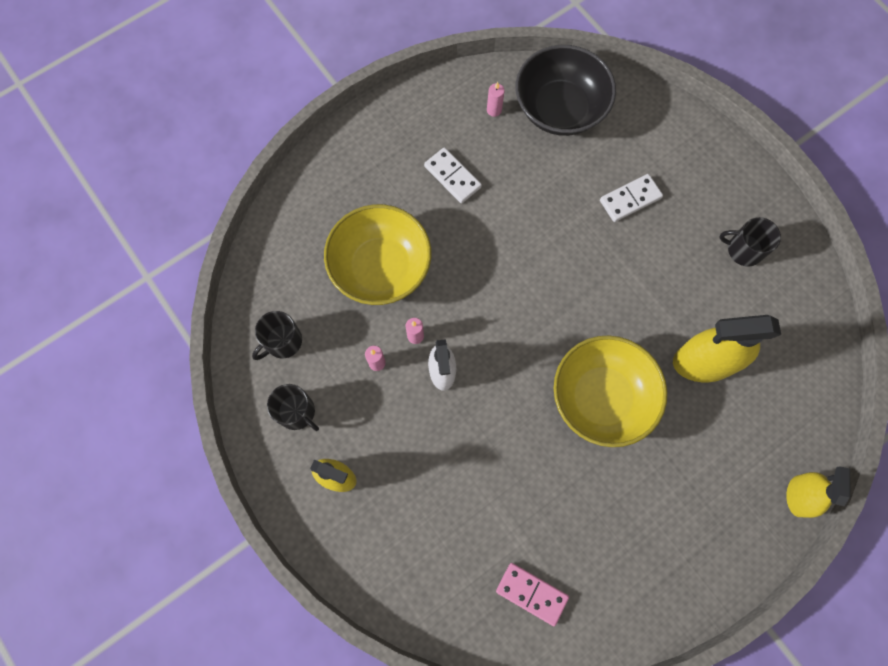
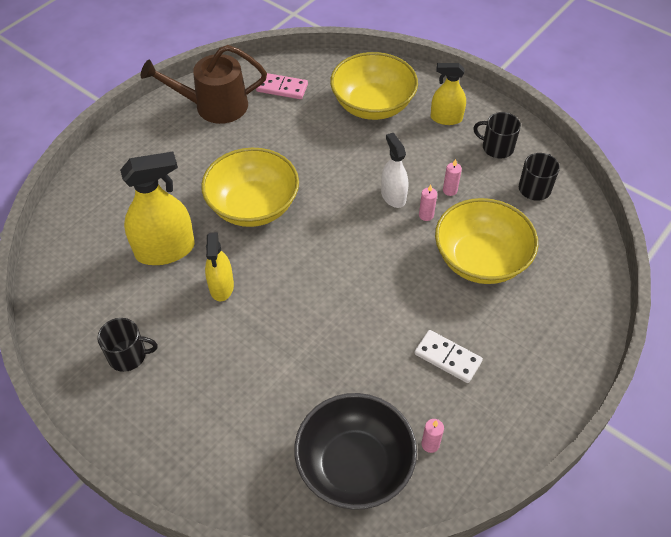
camera: 165 degrees right, 20 degrees down
white domino [600,174,663,222] -> none
yellow spray bottle [786,466,850,518] -> yellow spray bottle moved to [205,232,234,301]
none -> brown watering can [141,45,267,124]
none -> yellow bowl [330,52,418,120]

